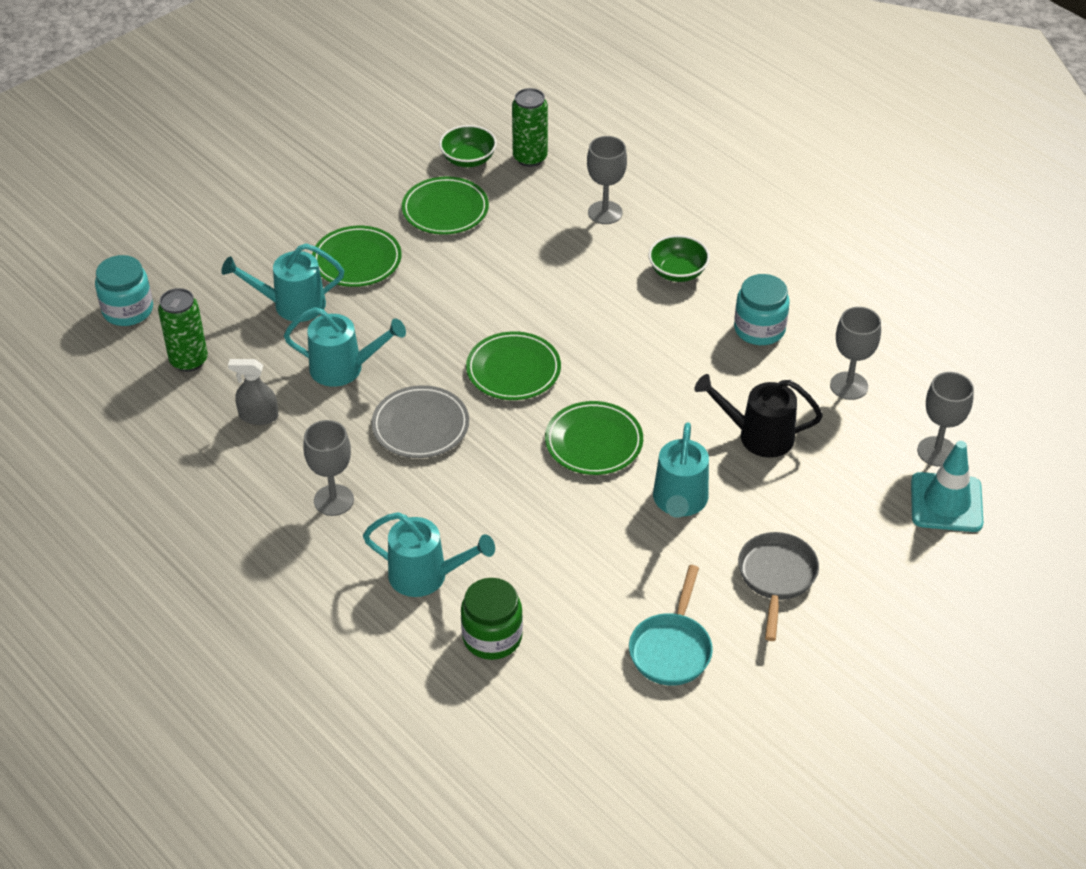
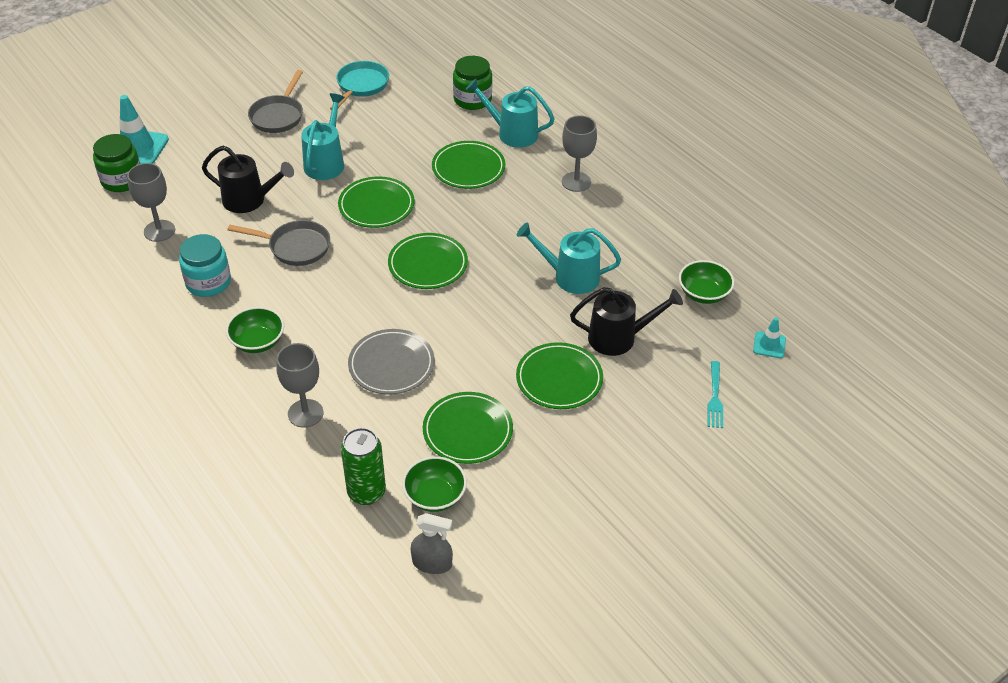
camera: 175 degrees left, 0 degrees up
turquoise jar [95,255,153,326] -> turquoise traffic cone [753,317,786,358]
green can [158,288,208,372] -> green bowl [679,260,734,304]
turquoise watering can [221,243,344,322] -> black watering can [570,287,683,356]
grey spray bottle [228,359,278,425] -> grey spray bottle moved to [411,513,453,574]
grey plate [371,385,469,458] -> grey plate moved to [348,329,435,394]
grey goblet [917,372,974,467] -> green jar [93,134,140,192]
none -> grey pan [227,220,330,266]
none -> green plate [432,141,505,189]
none -> turquoise fork [707,361,723,428]

